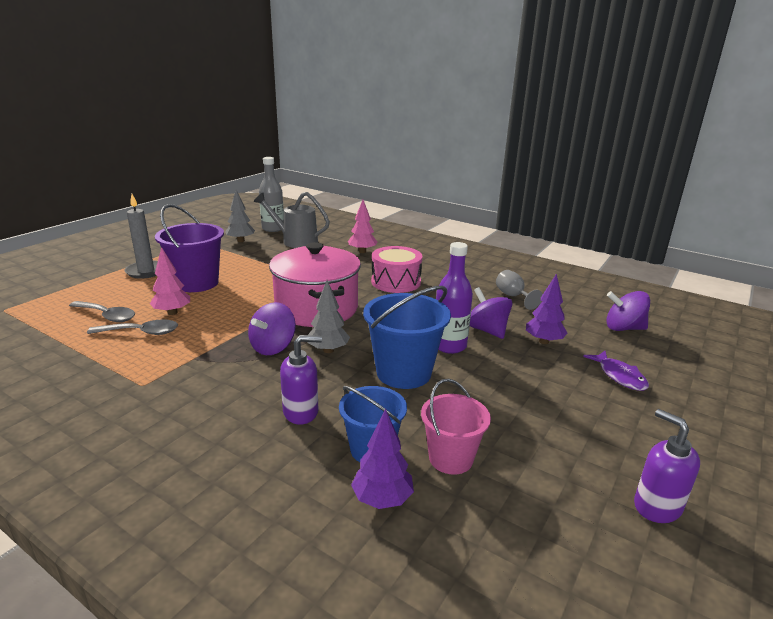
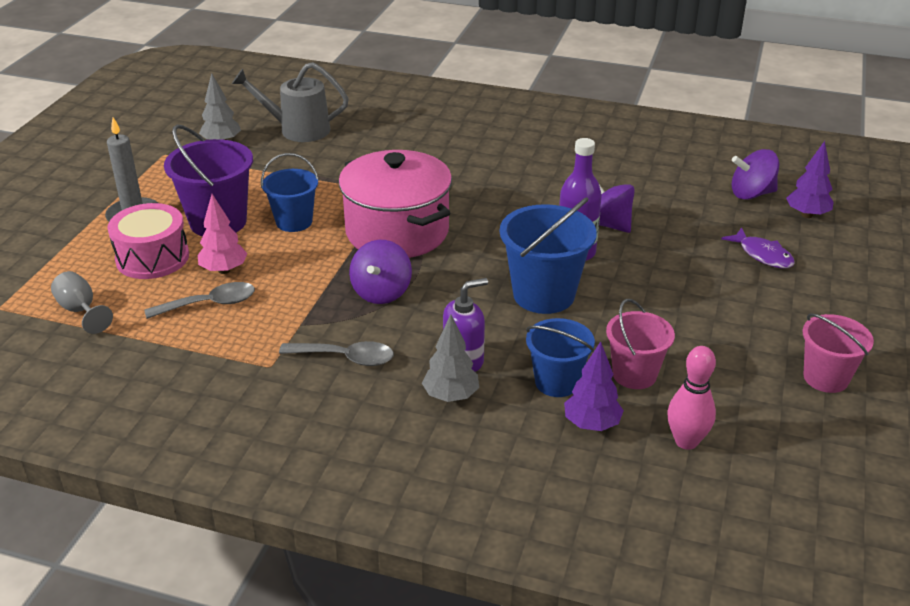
camera: 15 degrees left, 10 degrees up
grey spoon [69,301,135,322] -> grey spoon moved to [279,341,394,366]
grey bottle [259,157,284,232] -> none
grey tree [308,280,350,353] -> grey tree moved to [422,314,479,402]
pink tree [348,200,377,253] -> none
pink drum [371,246,422,293] -> pink drum moved to [108,203,189,279]
grey goblet [496,270,543,310] -> grey goblet moved to [51,271,113,334]
purple tree [526,274,567,344] -> purple tree moved to [786,141,833,218]
purple soap dispenser [634,409,700,523] -> pink bucket [802,313,874,393]
none -> blue bucket [261,153,319,232]
none -> pink bowling pin [667,346,716,450]

